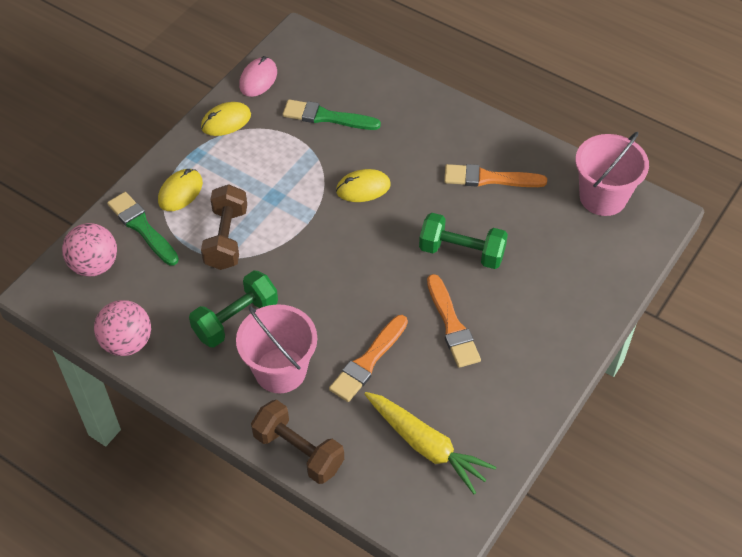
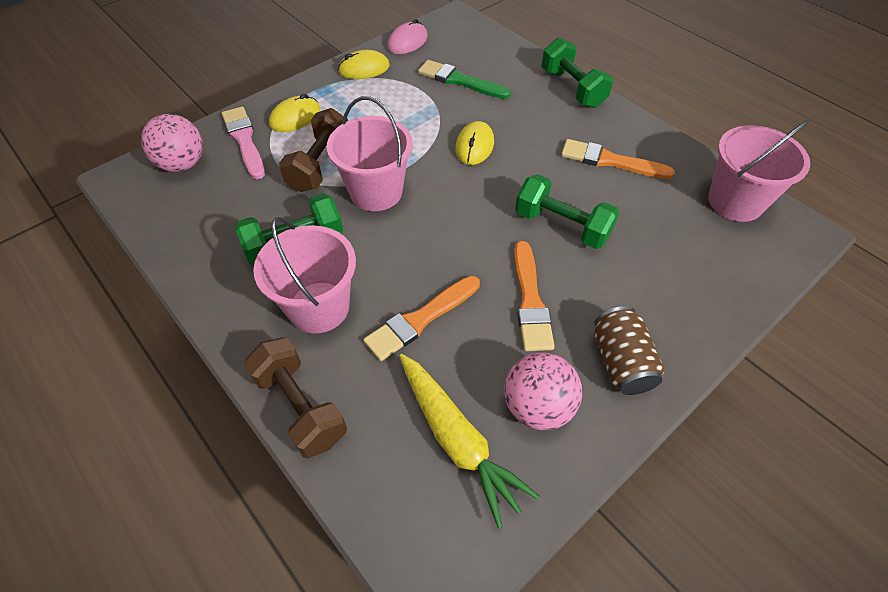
camera: 15 degrees right, 0 degrees up
pink ball [94,300,151,356] -> pink ball moved to [504,352,582,430]
green brush [107,192,179,265] -> pink brush [222,107,265,179]
yellow mouse [336,169,391,202] -> yellow mouse turned 75 degrees counterclockwise [455,121,494,165]
none -> pink bucket [327,96,413,211]
none -> green dumbbell [541,38,613,108]
none -> brown can [594,306,665,395]

